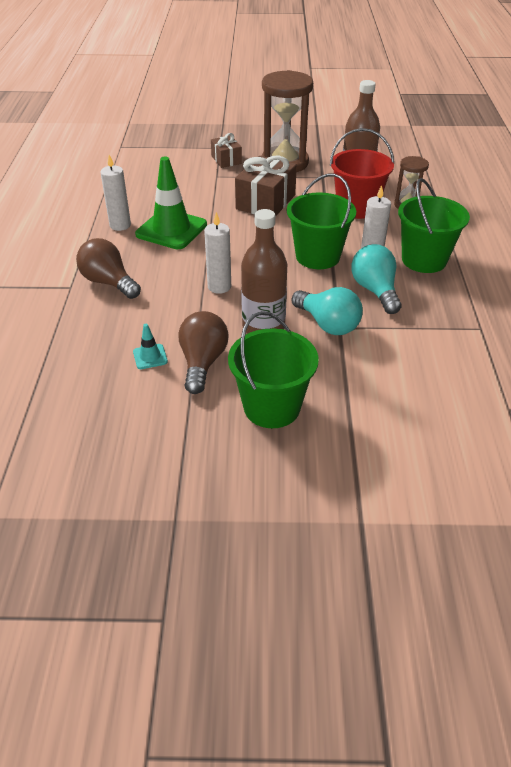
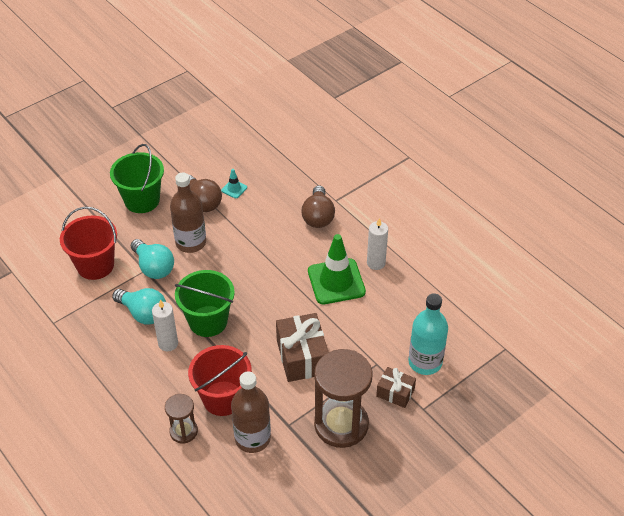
camera: 140 degrees right, 5 degrees up
brown light bulb [76,238,141,299] -> brown light bulb turned 90 degrees clockwise [302,185,335,228]
white candle [204,212,231,294] -> none
turquoise light bulb [292,287,363,335] -> turquoise light bulb turned 135 degrees counterclockwise [131,239,174,279]
green bucket [398,178,470,273] -> none
none -> red bucket [60,207,117,280]
none -> turquoise bottle [408,293,448,375]

